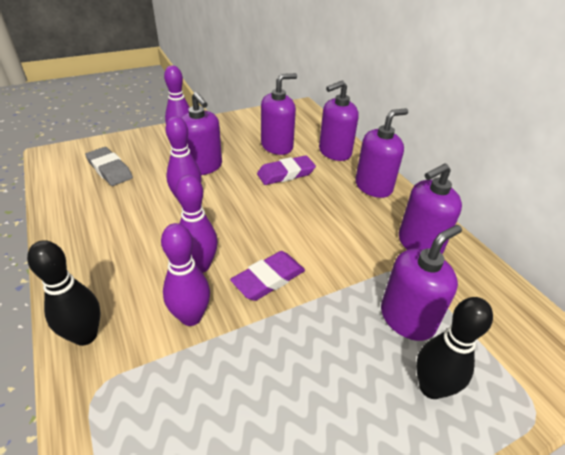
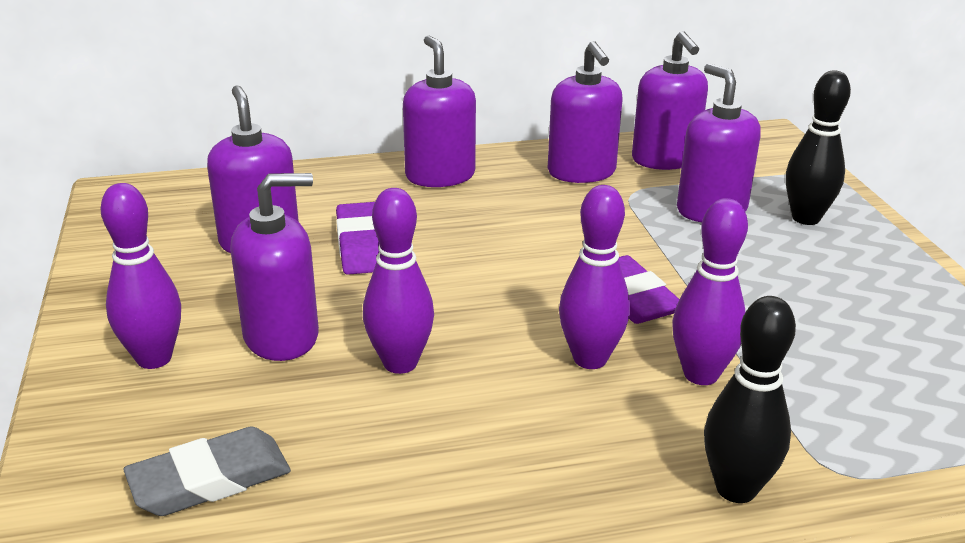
camera: 75 degrees left, 10 degrees down
purple soap dispenser [319,80,359,161] -> purple soap dispenser moved to [632,31,708,170]

